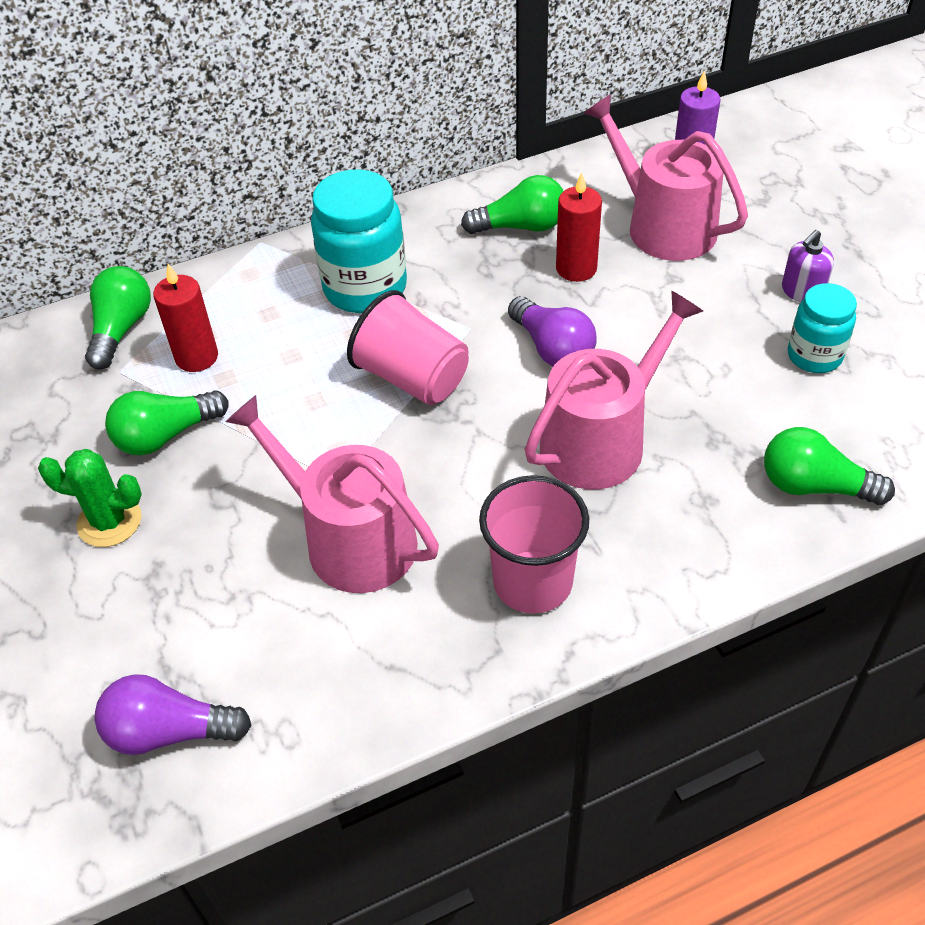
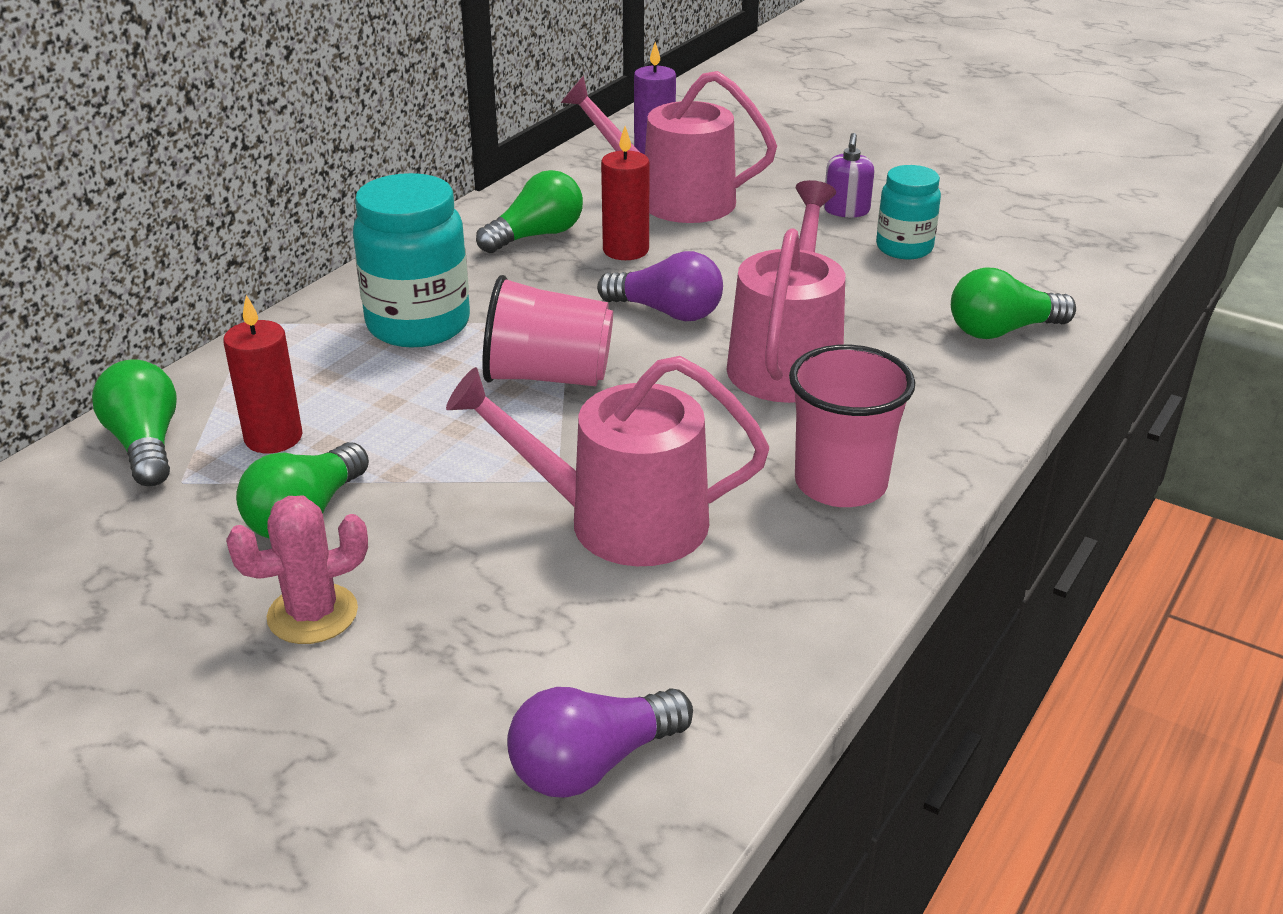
camera: 35 degrees left, 15 degrees down
green cactus [38,449,142,547] -> pink cactus [226,496,368,644]

